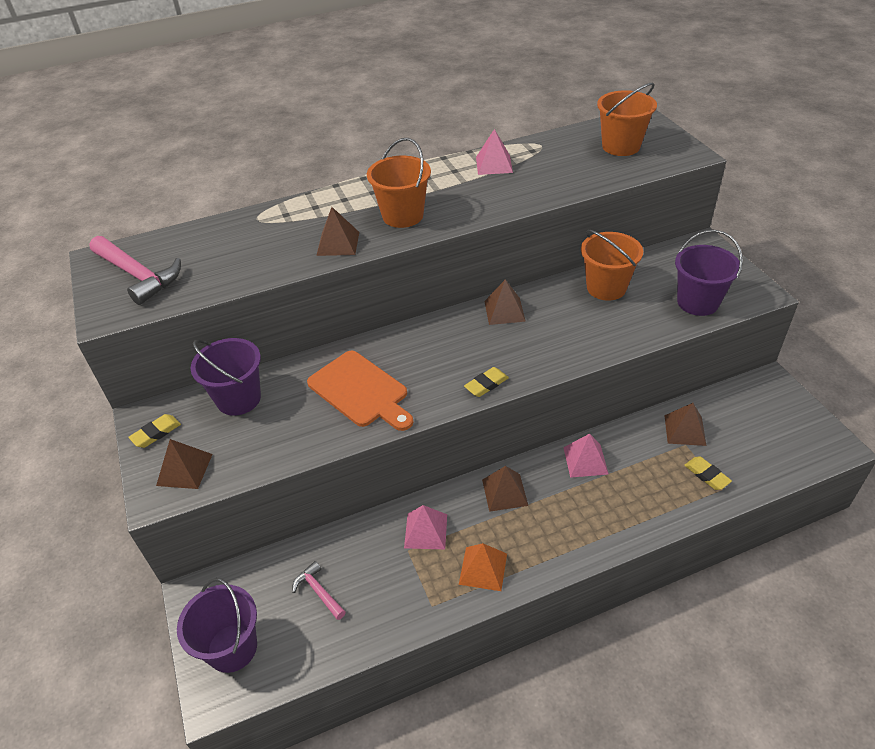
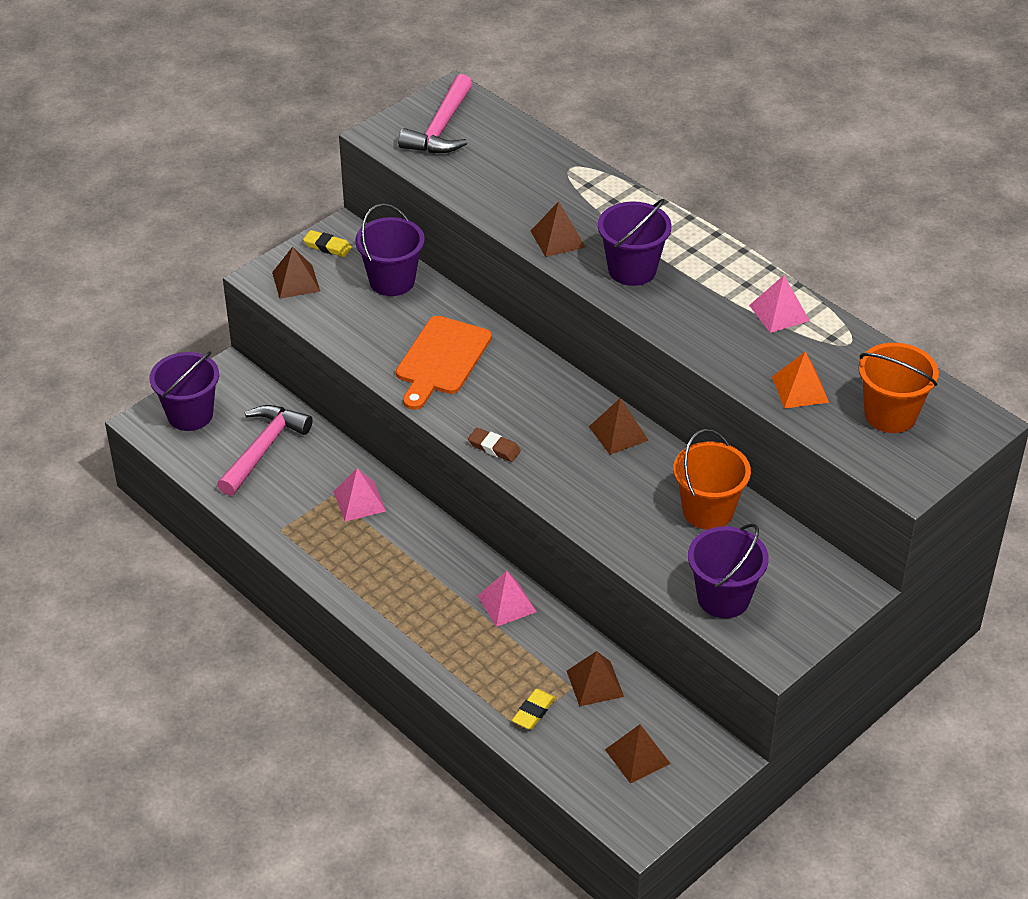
camera: 65 degrees right, 0 degrees up
pink hammer [292,561,346,620] -> pink hammer [217,405,313,496], size x1.88
orange bucket [367,138,431,228] -> purple bucket [598,199,672,286]
orange pyramid [459,543,507,591] -> orange pyramid moved to [772,351,829,409]
yellow eraser [464,367,509,397] -> brown eraser [468,428,521,462]
brown pyramid [482,466,528,512] -> brown pyramid moved to [605,724,671,784]

